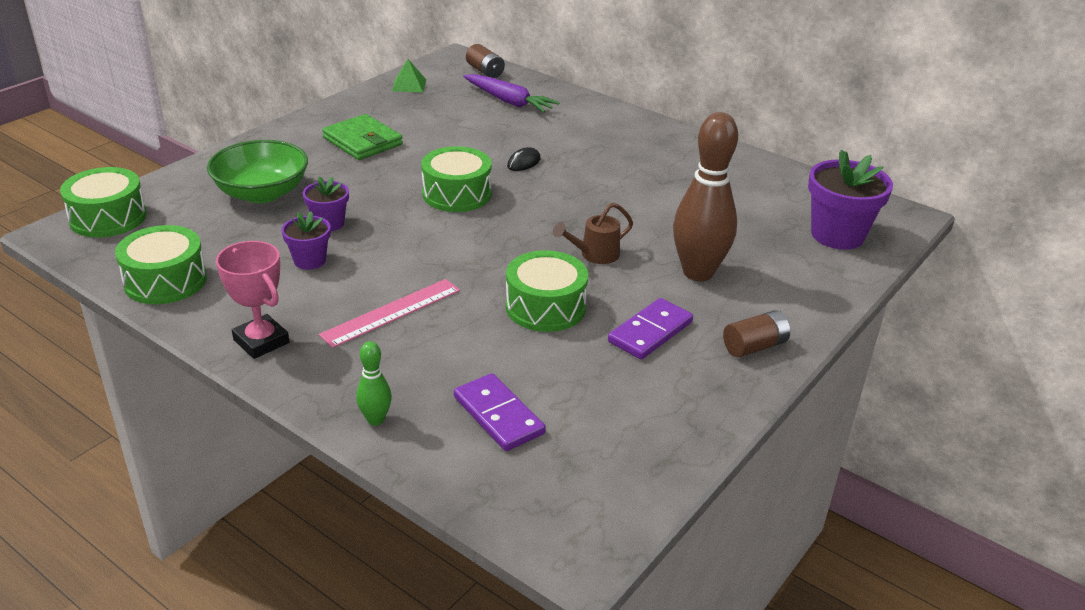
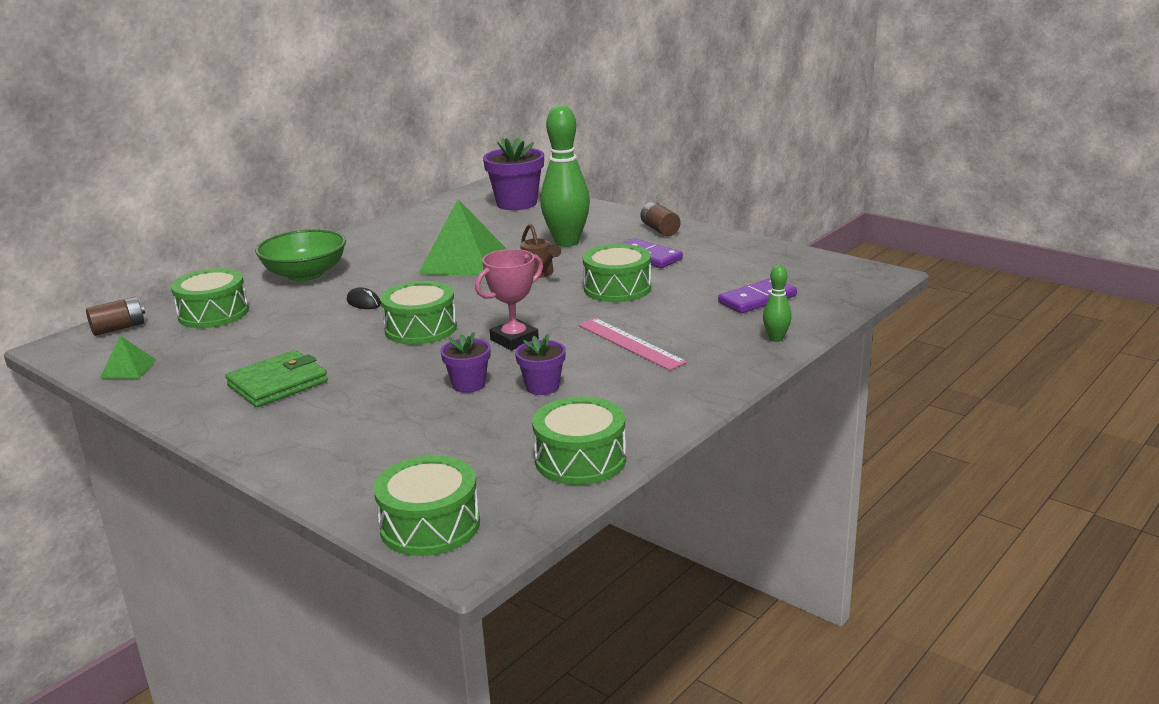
camera: 85 degrees left, 10 degrees down
green bowl [207,140,308,203] -> green bowl moved to [255,229,346,281]
pink trophy [216,241,289,359] -> pink trophy moved to [475,249,543,350]
purple carrot [463,74,560,113] -> green drum [171,268,249,328]
brown bowling pin [673,112,738,281] -> green bowling pin [540,105,590,247]
none -> green pyramid [418,199,506,276]

